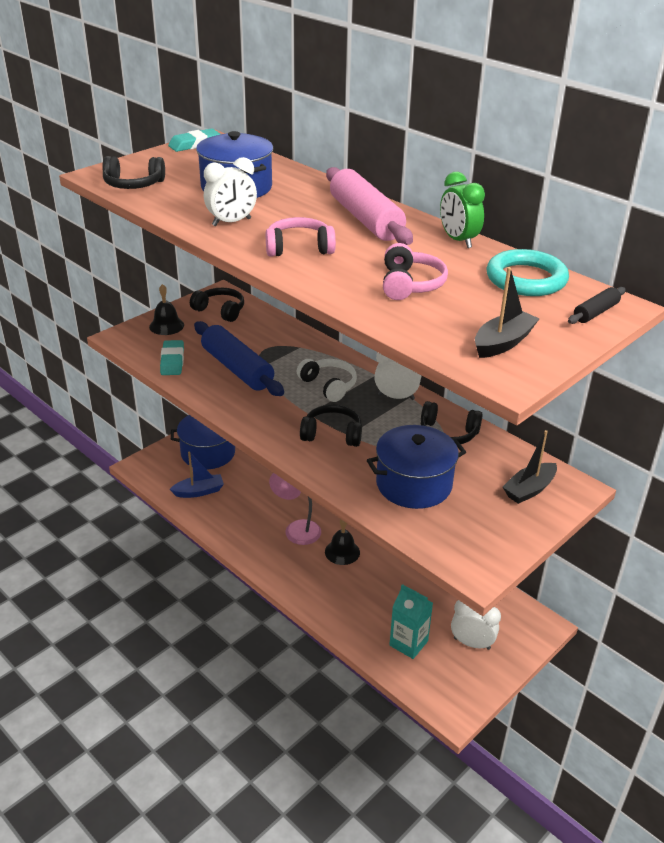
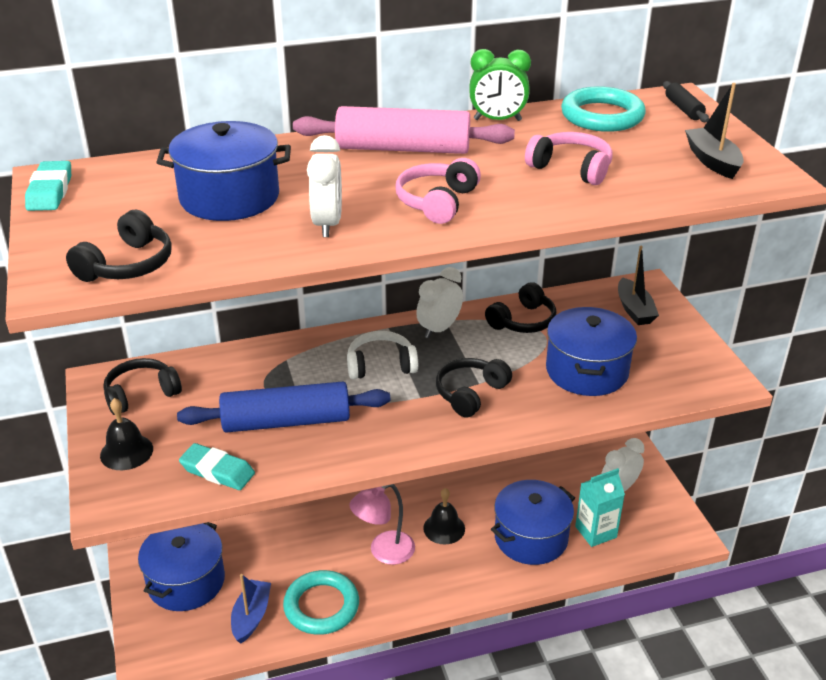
camera: 60 degrees left, 0 degrees up
none -> turquoise ring [283,570,359,635]
none -> blue pot [491,480,575,565]

